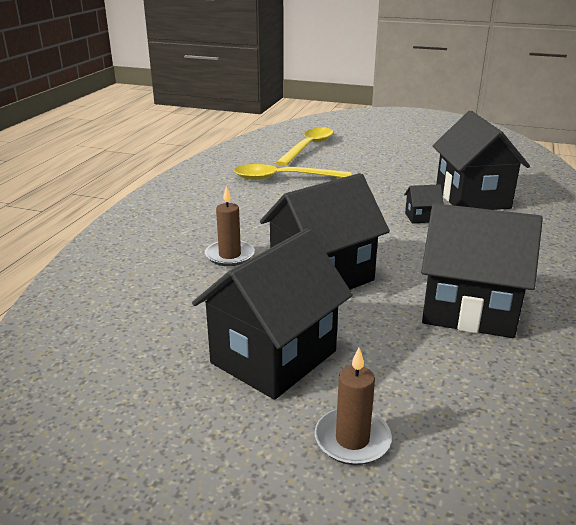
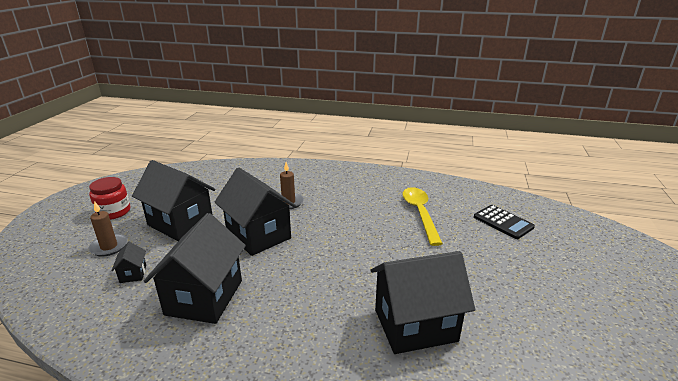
camera: 85 degrees right, 0 degrees up
yellow spoon [276,127,333,166] -> black calculator [474,205,535,239]
black house [404,184,444,224] -> black house moved to [111,242,146,283]
none -> red jar [89,177,130,220]

